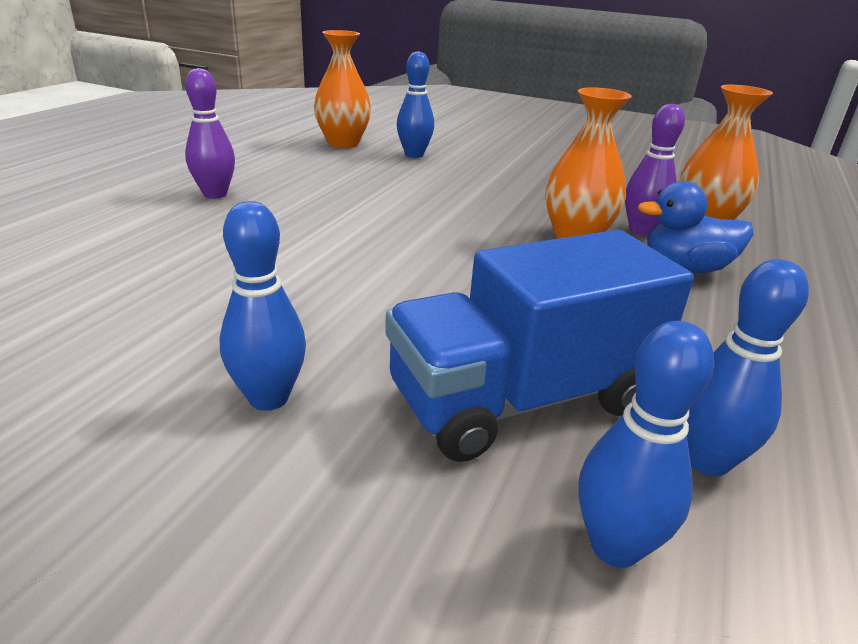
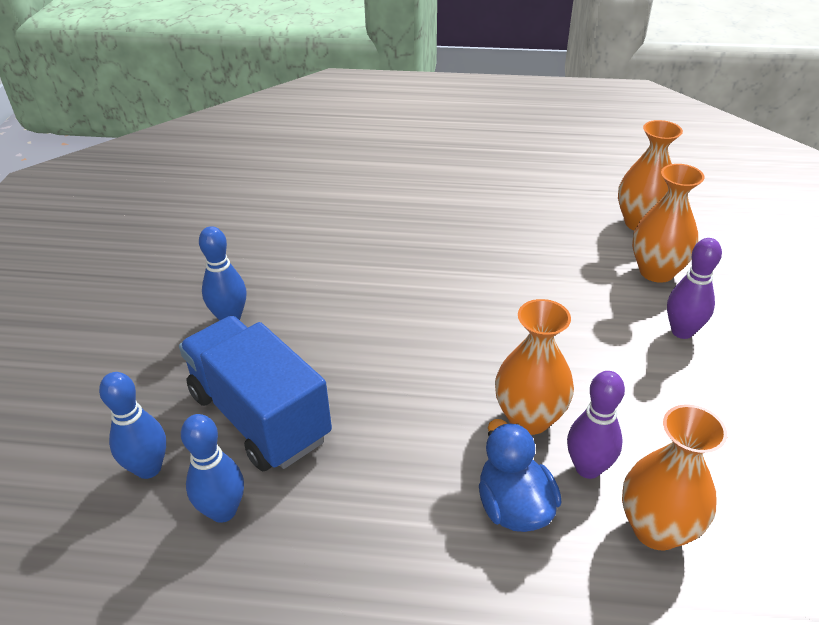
camera: 75 degrees right, 10 degrees up
purple bowling pin [185,68,235,199] -> purple bowling pin moved to [667,238,722,339]
blue bowling pin [397,51,434,158] -> orange vase [632,164,705,283]

